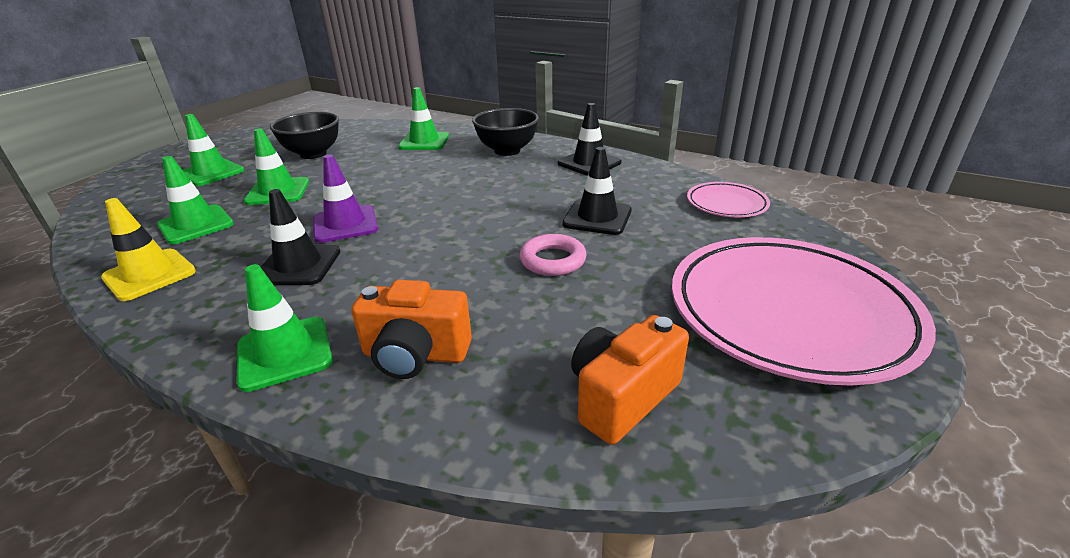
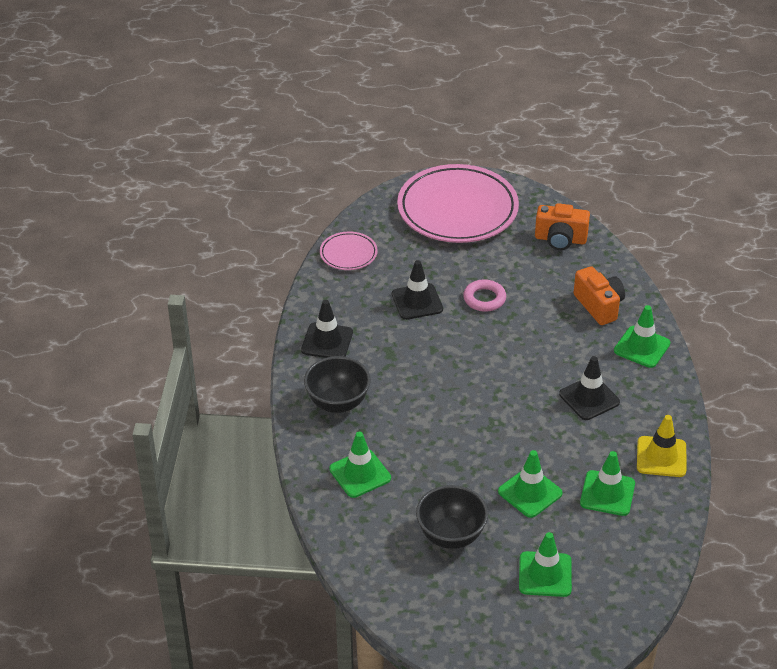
camera: 125 degrees left, 10 degrees up
purple traffic cone [313,154,378,243] -> none

